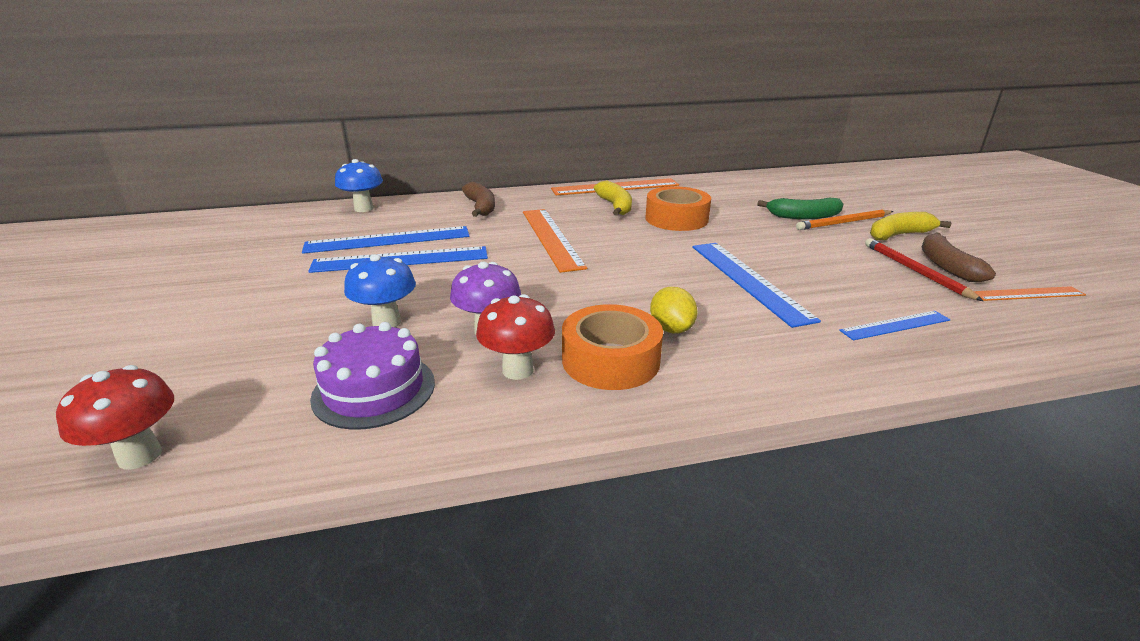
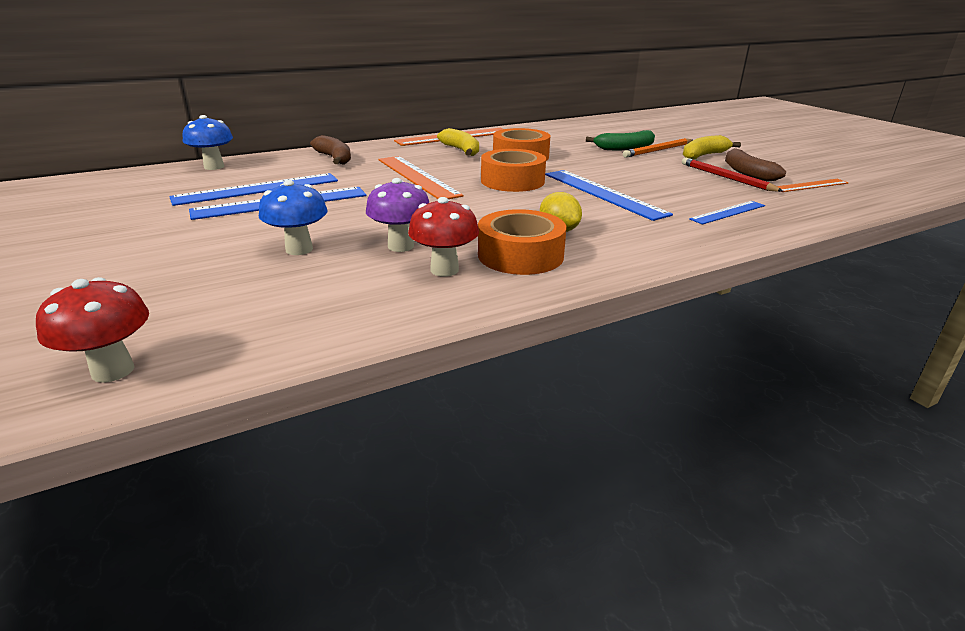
camera: 15 degrees left, 0 degrees up
purple cake [310,322,435,430] -> none
none -> orange tape [481,149,546,192]

